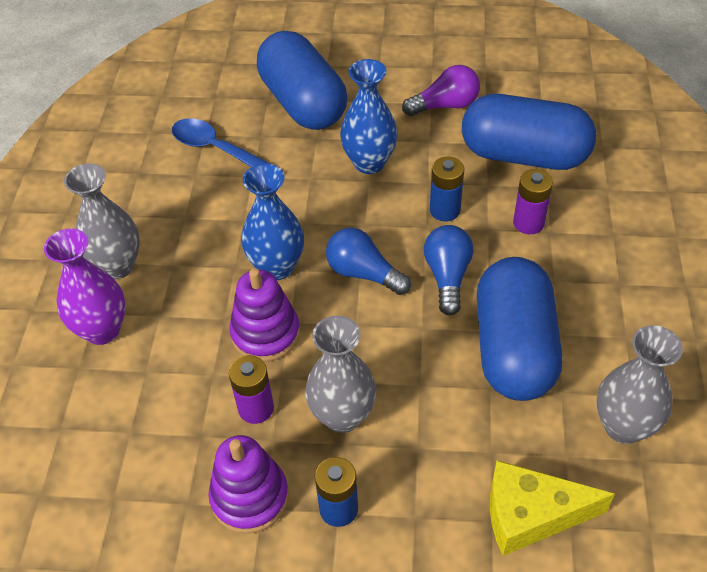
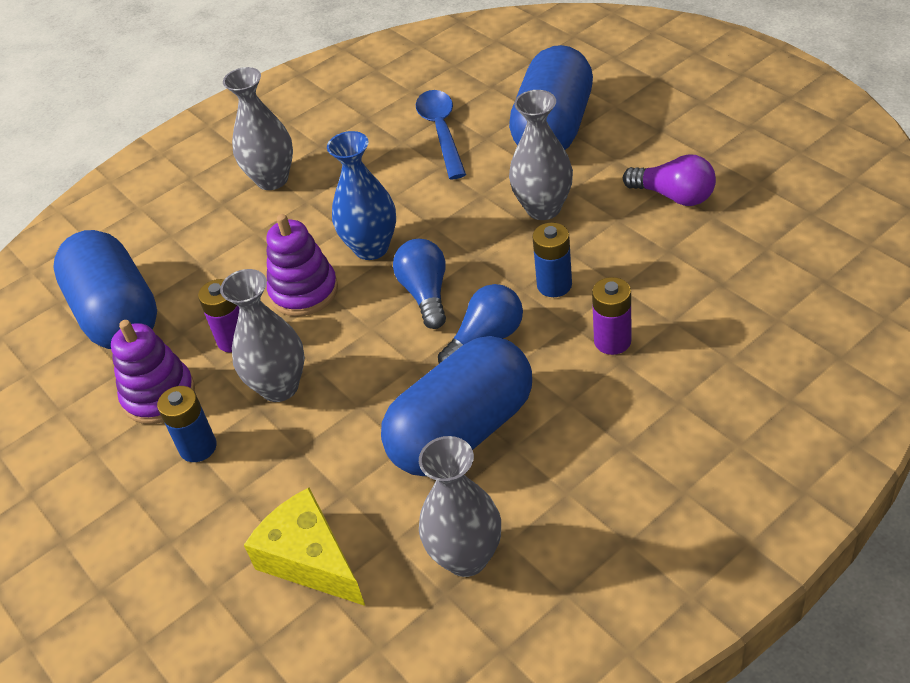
camera: 50 degrees right, 5 degrees down
purple vase [44,228,126,345] -> none
blue vase [340,59,398,174] -> grey vase [509,90,573,220]
blue capsule [462,94,596,170] -> blue capsule moved to [53,230,157,349]

